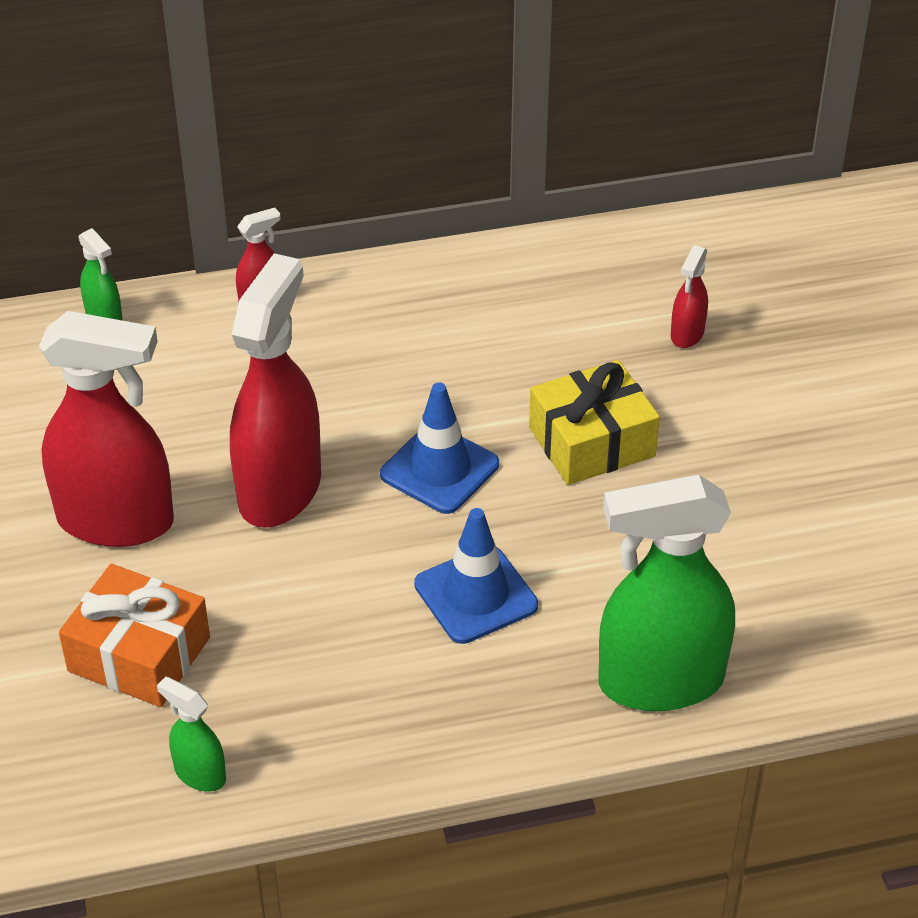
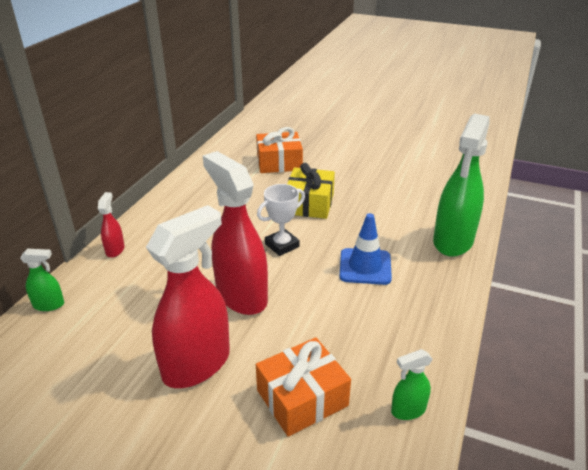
camera: 55 degrees left, 10 degrees down
blue traffic cone [380,382,499,514] -> white trophy [257,184,305,256]
red spray bottle [671,245,708,348] -> orange gift [256,127,303,173]

